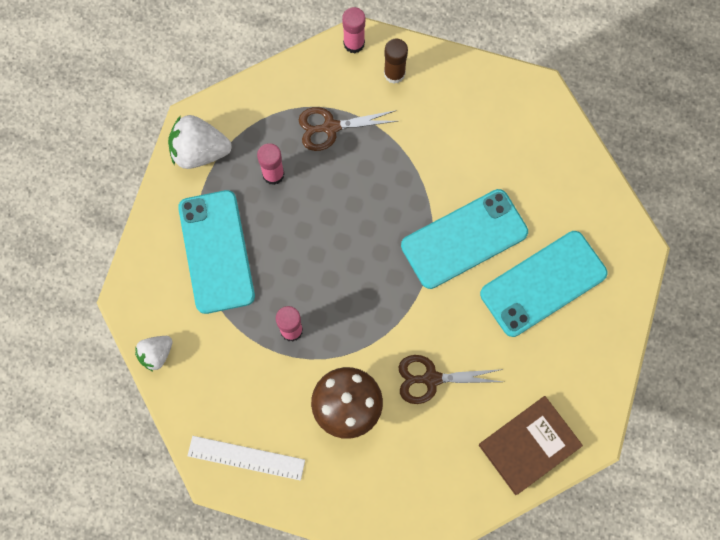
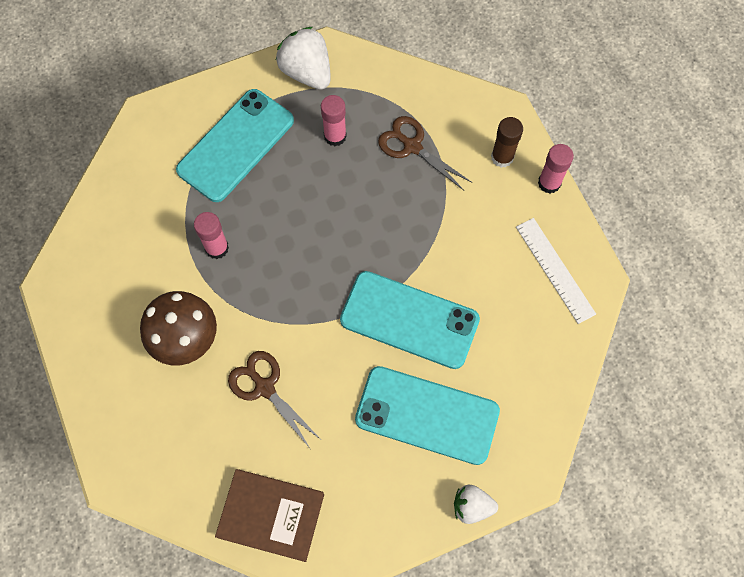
camera: 50 degrees right, 5 degrees down
white strawberry [135,336,173,372] -> white strawberry moved to [454,484,498,524]
white ruler [188,436,305,481] -> white ruler moved to [516,218,596,324]
pink glue stick [342,7,365,53] -> pink glue stick moved to [538,144,574,194]

